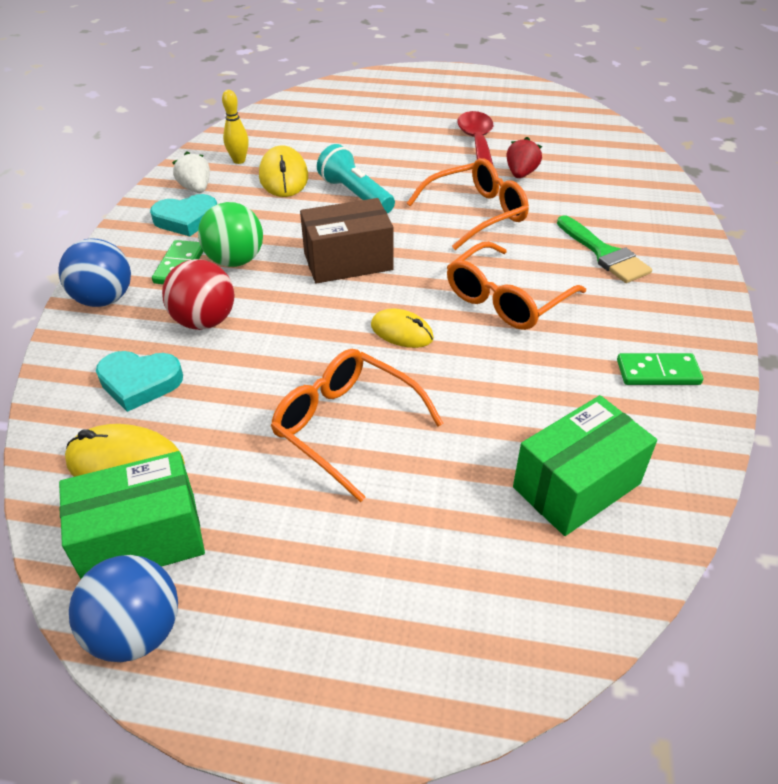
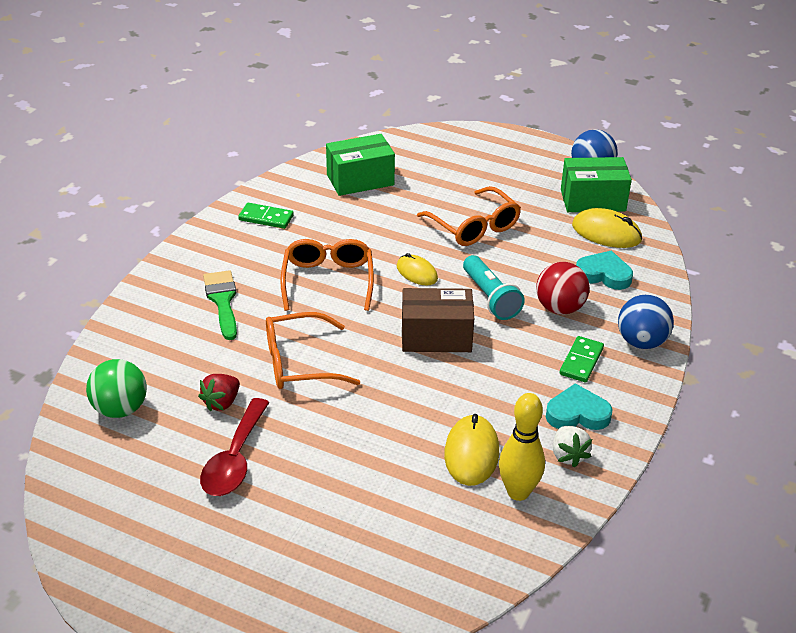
camera: 165 degrees left, 5 degrees down
green ball [198,202,263,267] -> green ball moved to [86,359,147,418]
yellow bowling pin [222,90,249,164] -> yellow bowling pin [499,393,545,501], size x1.57
turquoise flashlight [317,144,395,214] -> turquoise flashlight moved to [463,255,525,320]
orange glasses [447,241,586,330] -> orange glasses turned 60 degrees counterclockwise [280,239,374,311]

